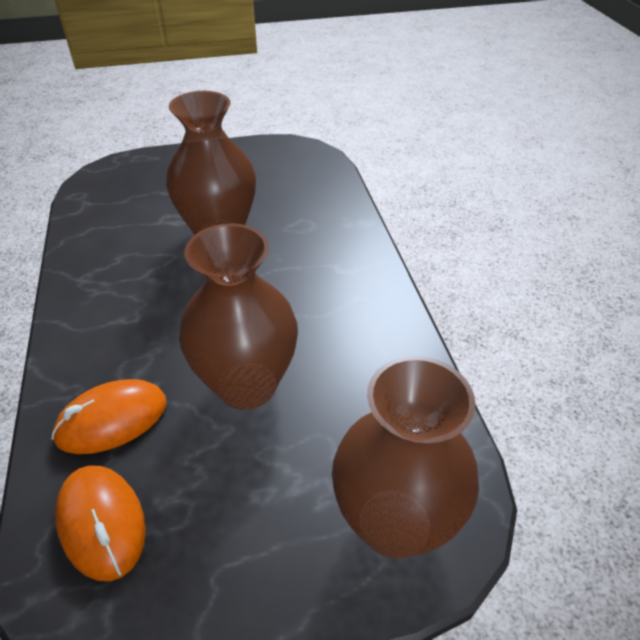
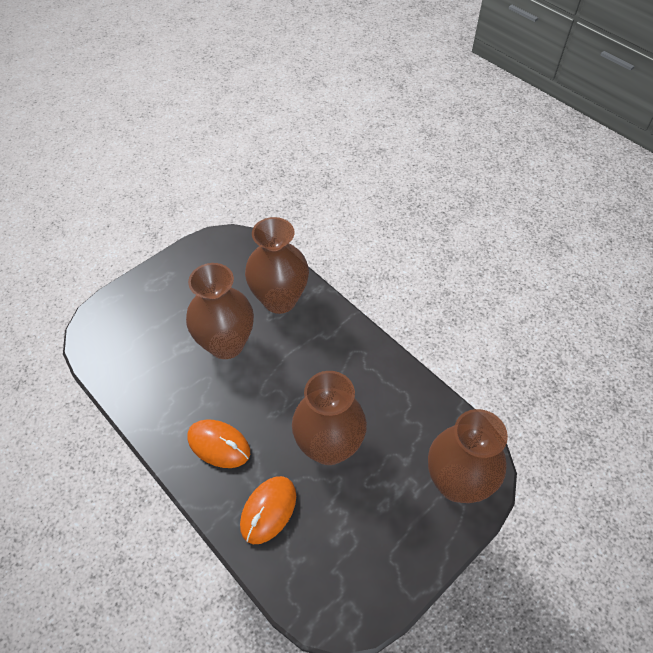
camera: 30 degrees left, 10 degrees up
orange mouse [55,466,146,581] -> orange mouse moved to [187,420,250,468]
none -> brown vase [245,217,309,314]

